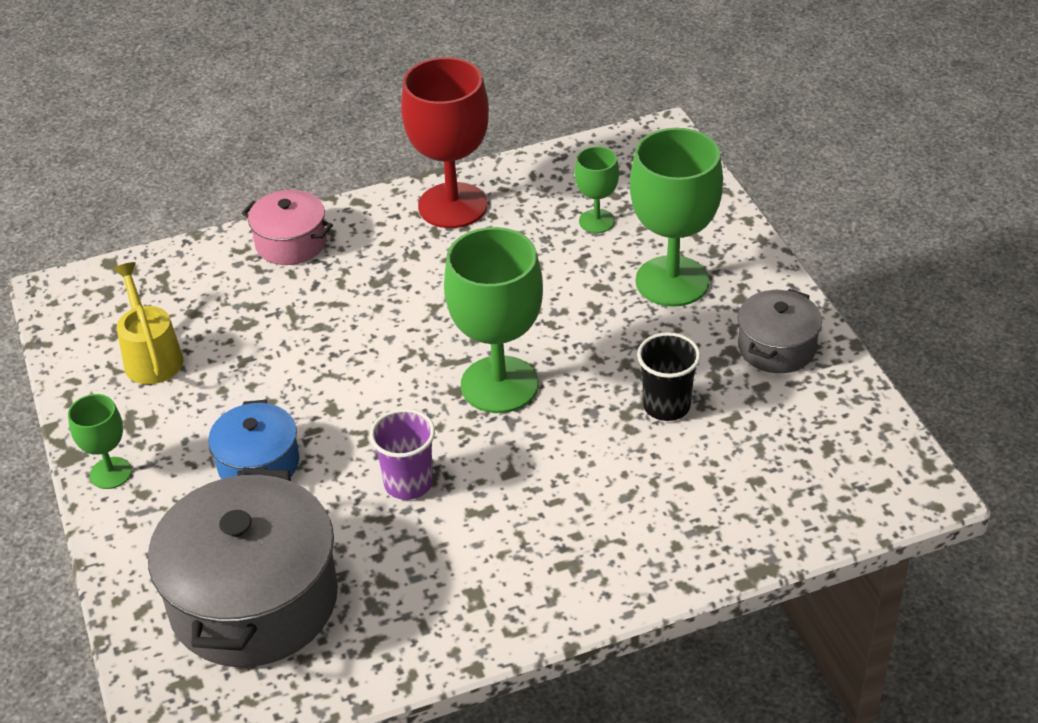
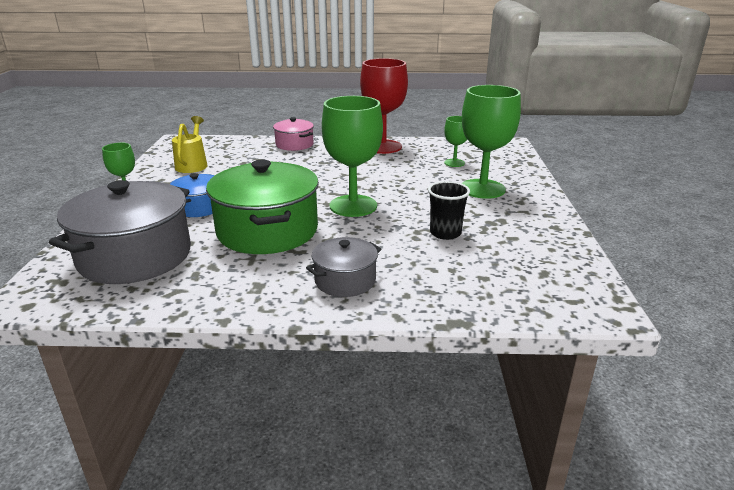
camera: 20 degrees right, 15 degrees down
purple cup [370,408,435,500] -> green pot [206,160,319,254]
grey pot [738,289,822,373] -> grey pot moved to [306,237,382,297]

